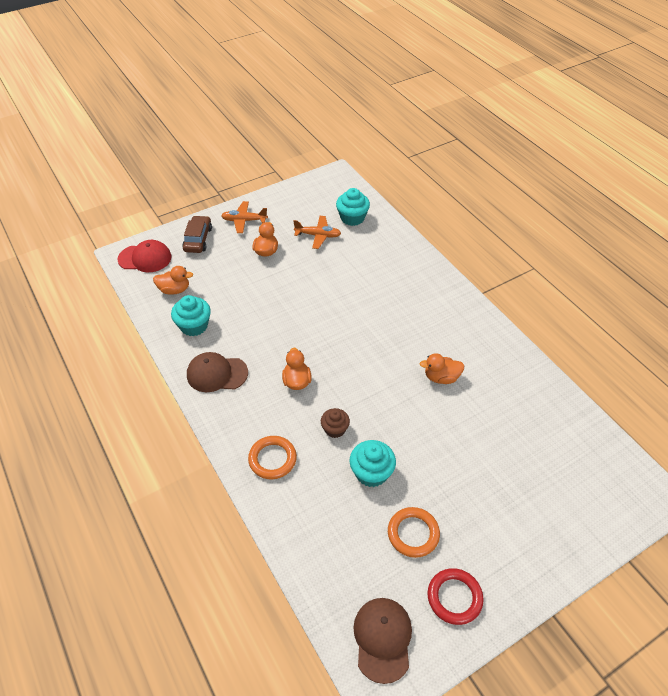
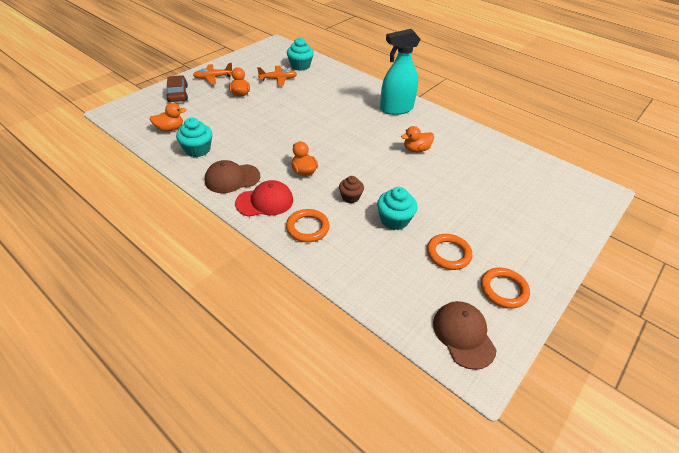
camera: 20 degrees left, 5 degrees down
red cap [118,240,172,272] -> red cap moved to [235,180,293,217]
red ring [427,568,483,625] -> orange ring [481,267,530,309]
none -> turquoise spray bottle [380,29,420,115]

